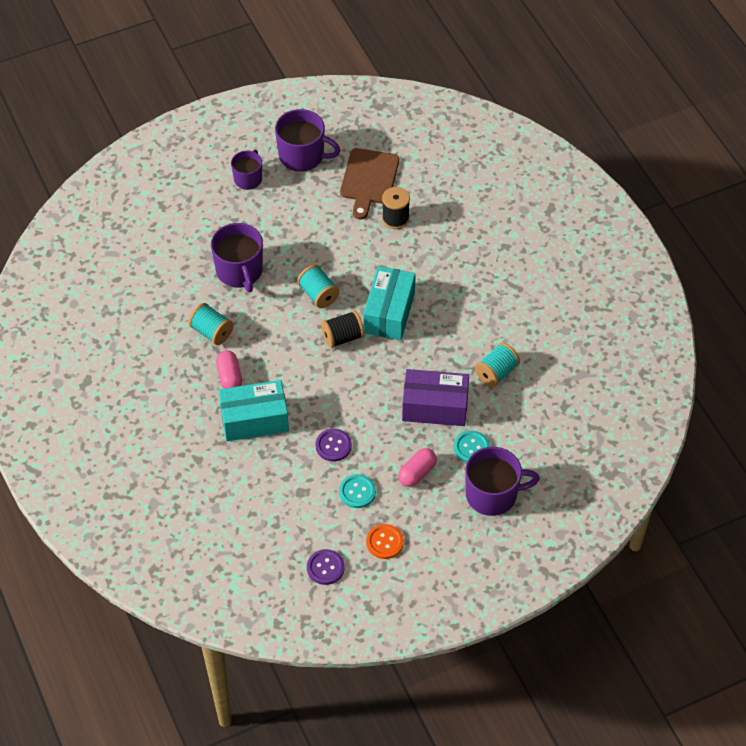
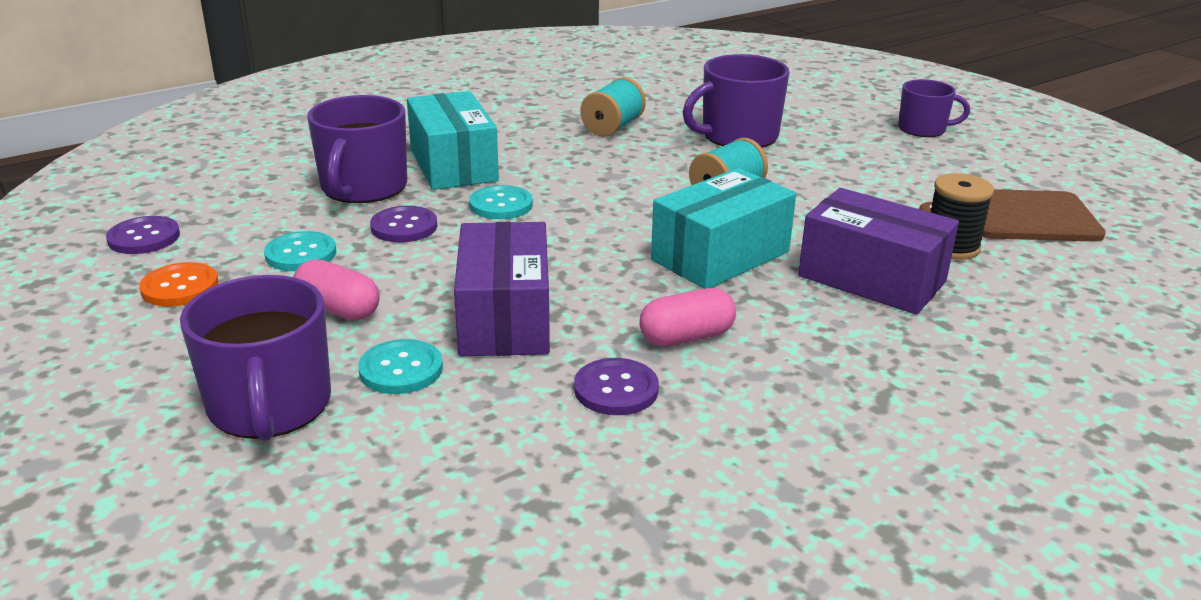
camera: 80 degrees right, 25 degrees down
pink capsule [216,350,242,389] -> pink capsule moved to [639,288,736,346]
purple mug [275,109,341,172] -> purple mug moved to [307,95,407,203]
black spool [321,310,365,348] -> none
turquoise box [363,266,416,340] -> turquoise box turned 45 degrees counterclockwise [651,168,796,289]
turquoise spool [475,343,520,387] -> purple button [574,358,659,415]
none -> turquoise button [469,185,533,219]
none -> purple box [798,188,959,315]

